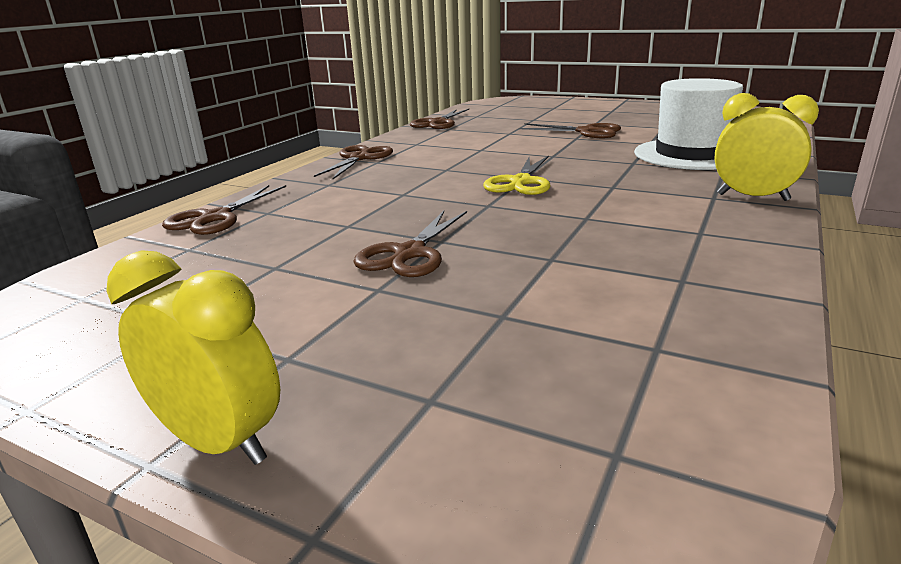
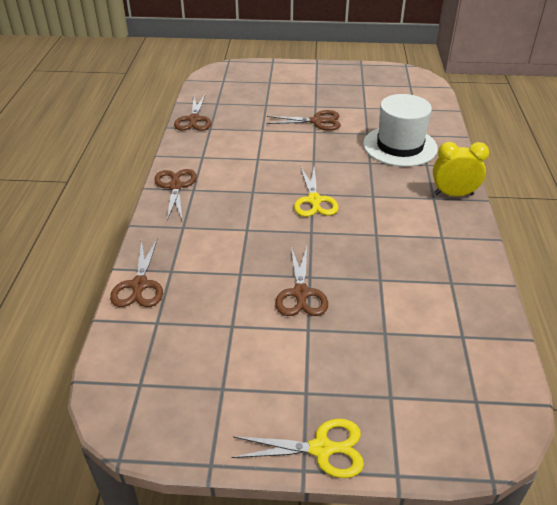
camera: 25 degrees left, 15 degrees up
yellow clock [106,250,280,465] -> yellow scissors [232,419,364,478]

